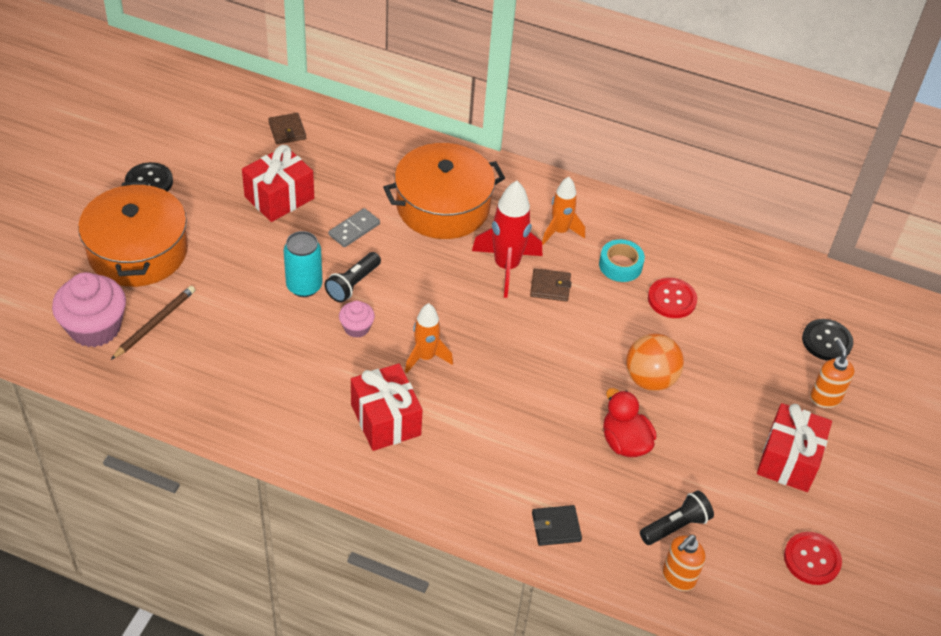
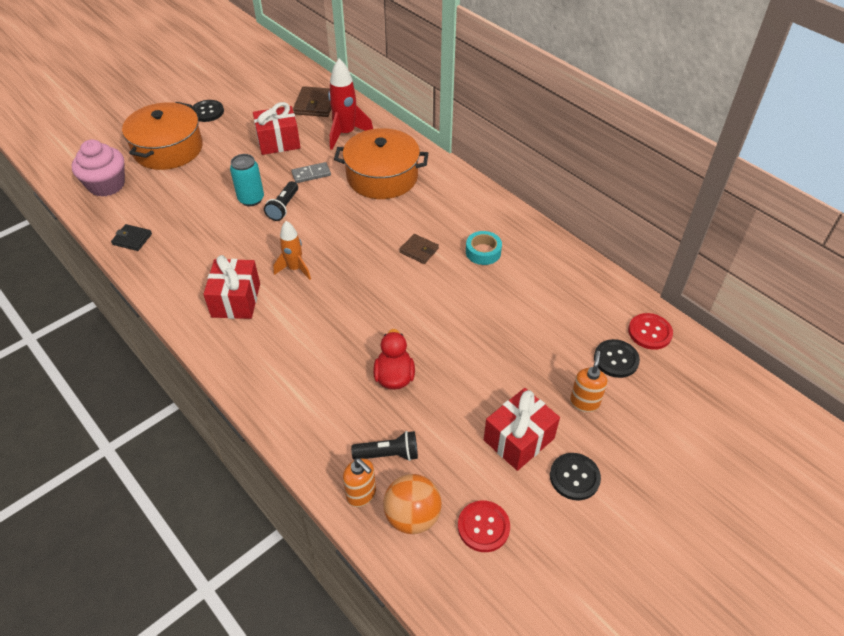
camera: 30 degrees right, 0 degrees up
brown pencil [111,286,195,360] -> none
brown wallet [268,113,306,144] -> brown wallet [293,86,331,117], size x1.59
black flashlight [325,252,381,303] -> black flashlight turned 45 degrees counterclockwise [264,181,298,221]
pink cupcake [339,301,375,338] -> none
red rocket [472,181,542,298] -> red rocket moved to [328,58,373,150]
black wallet [532,505,582,546] -> black wallet moved to [111,224,152,251]
orange rocket [542,177,585,245] -> none
orange ball [626,334,684,391] -> orange ball moved to [383,474,442,534]
red button [648,278,697,318] -> red button moved to [628,313,673,350]
orange soap dispenser [662,535,705,591] -> orange soap dispenser turned 120 degrees counterclockwise [343,458,376,507]
none -> black button [550,453,601,501]

